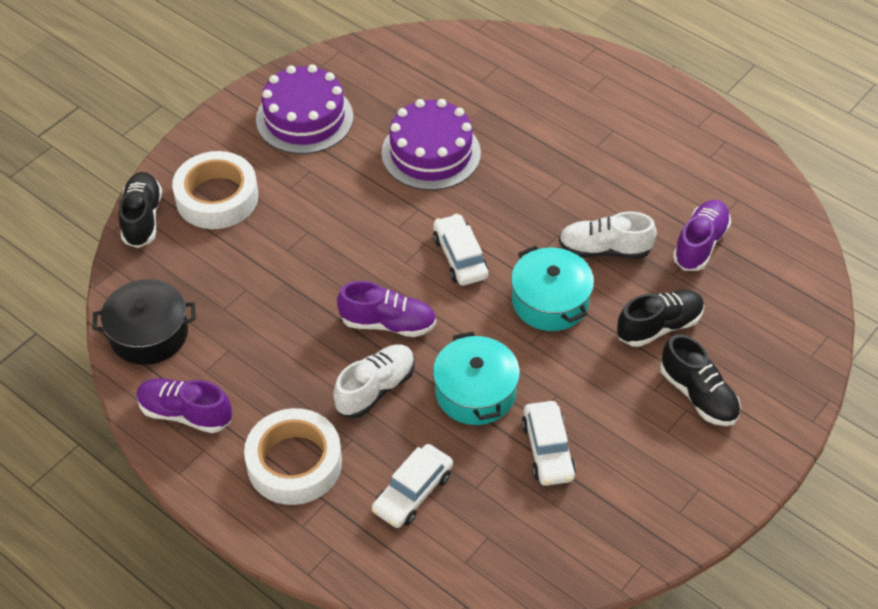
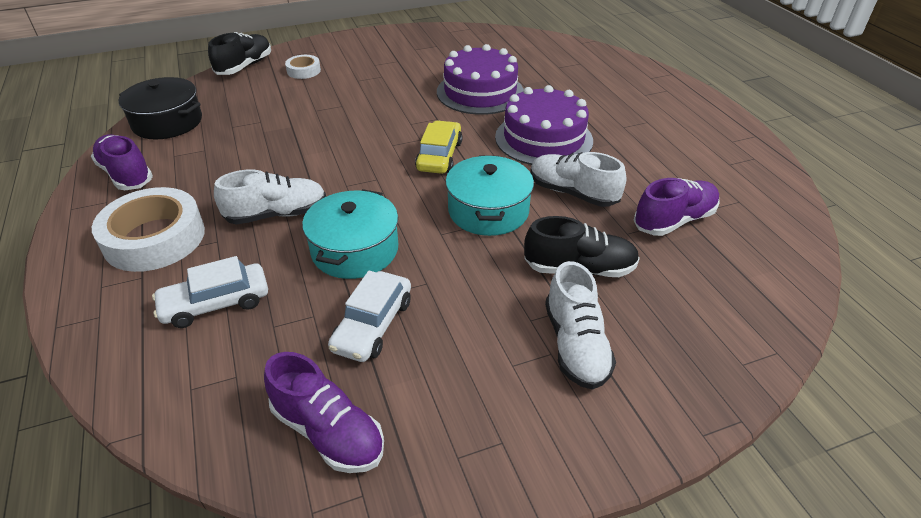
camera: 30 degrees right, 10 degrees down
white tape [172,151,258,229] -> white tape [285,55,321,79], size x0.49
purple cake [256,64,353,154] -> purple cake moved to [495,85,593,165]
purple shoe [337,281,436,337] -> purple shoe moved to [264,352,384,473]
white car [433,214,488,286] -> yellow car [415,120,463,174]
black shoe [660,334,741,426] -> white shoe [545,261,616,390]

